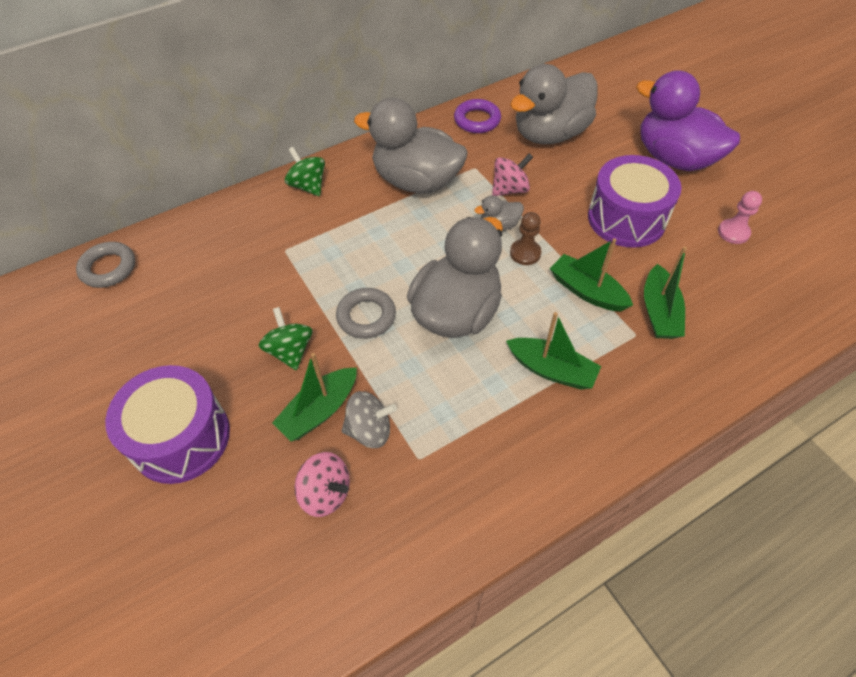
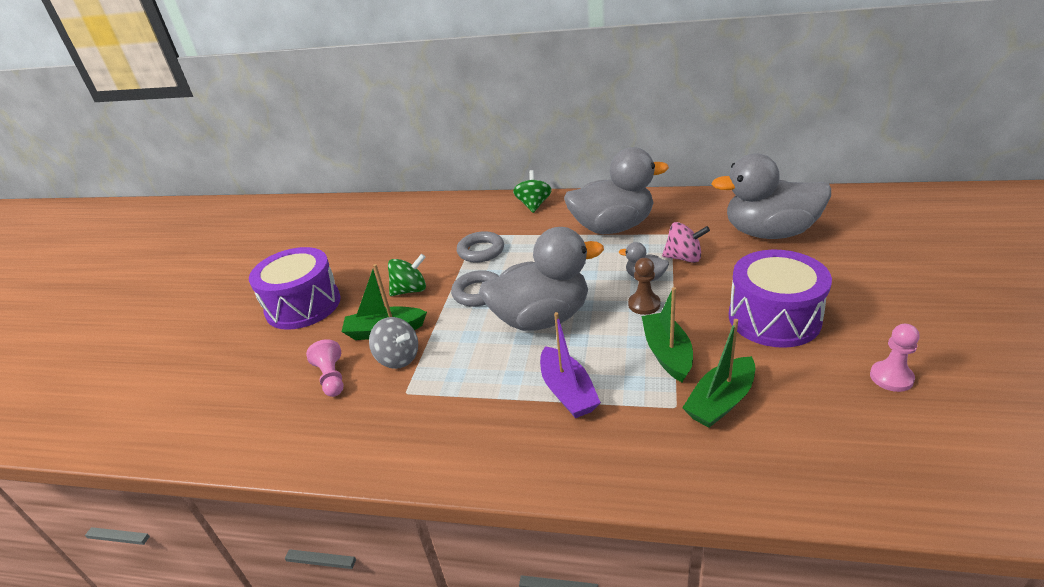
camera: 45 degrees right, 20 degrees down
grey ring [76,242,135,288] -> grey ring moved to [457,231,504,263]
green spinning top [259,307,313,370] -> green spinning top turned 45 degrees clockwise [388,254,426,296]
pink spinning top [294,452,350,517] -> pink pawn [306,339,344,397]
grey duck [354,98,467,193] -> grey duck turned 105 degrees clockwise [564,147,669,234]
purple ring [454,99,501,133] -> none
green boat [506,312,601,390] -> purple boat [540,312,601,418]
purple duck [636,70,740,171] -> none

